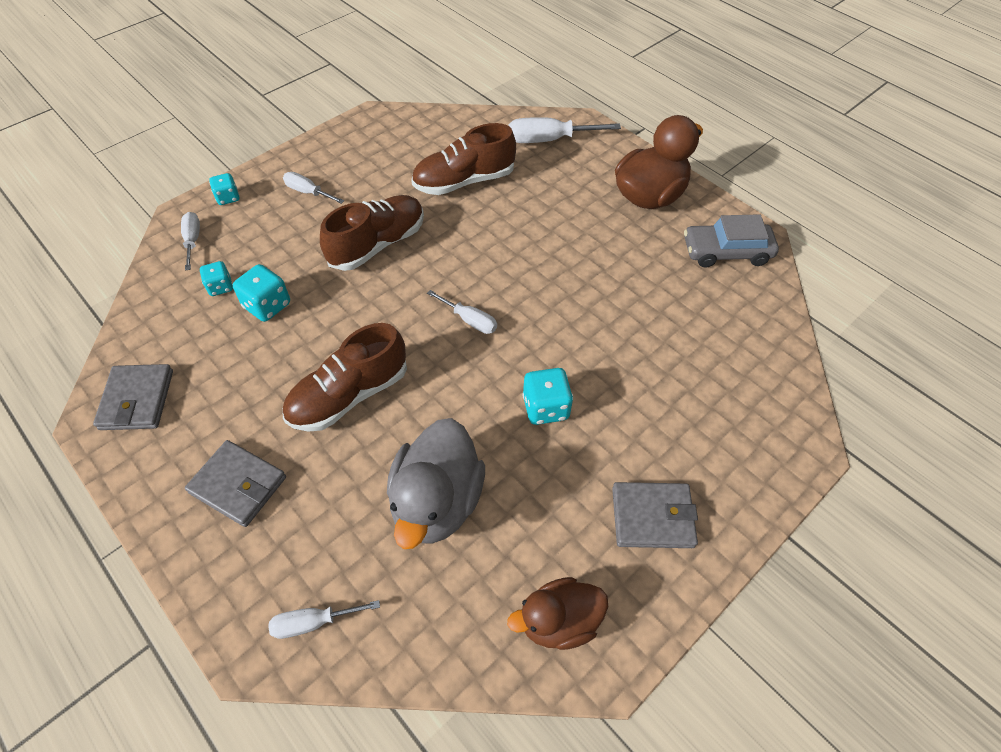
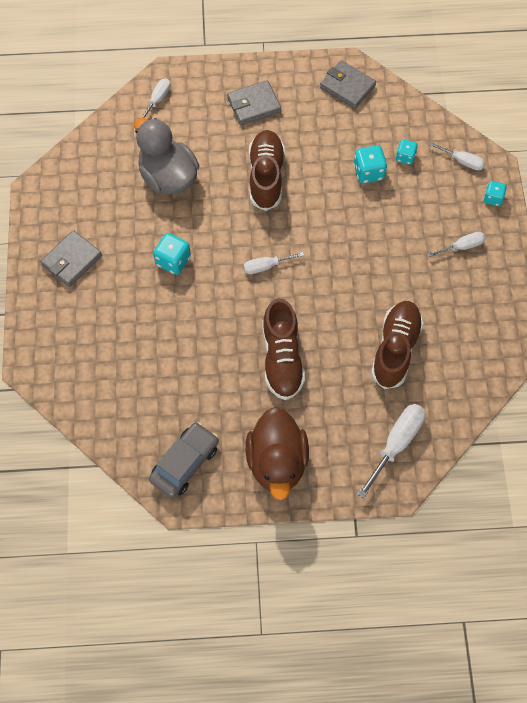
camera: 130 degrees right, 10 degrees up
brown shoe [320,195,424,271] -> brown shoe moved to [262,298,305,400]
brown duck [507,577,608,650] -> none

